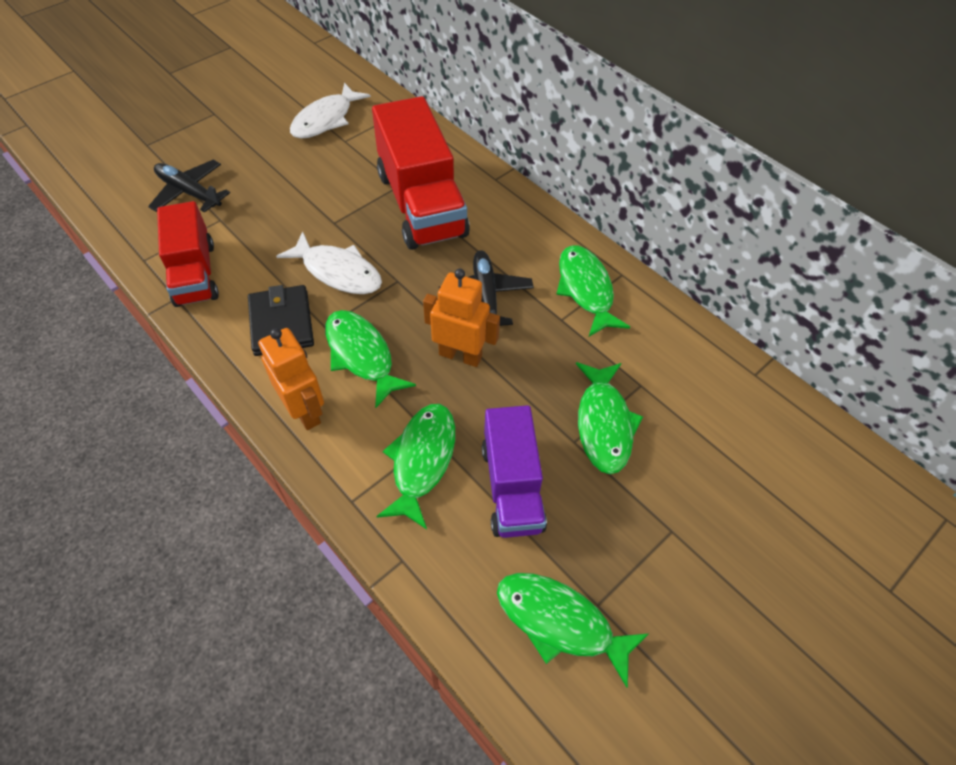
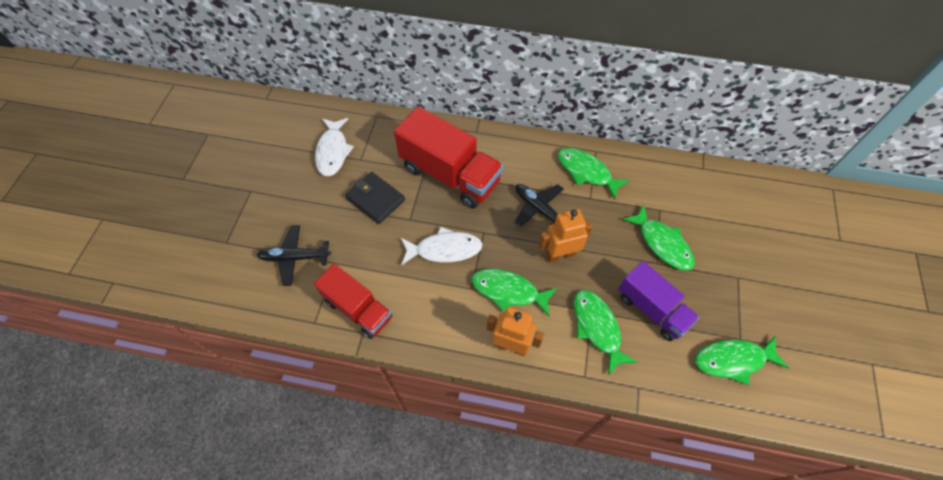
camera: 35 degrees left, 5 degrees up
black wallet [248,285,314,356] -> black wallet moved to [345,172,405,224]

